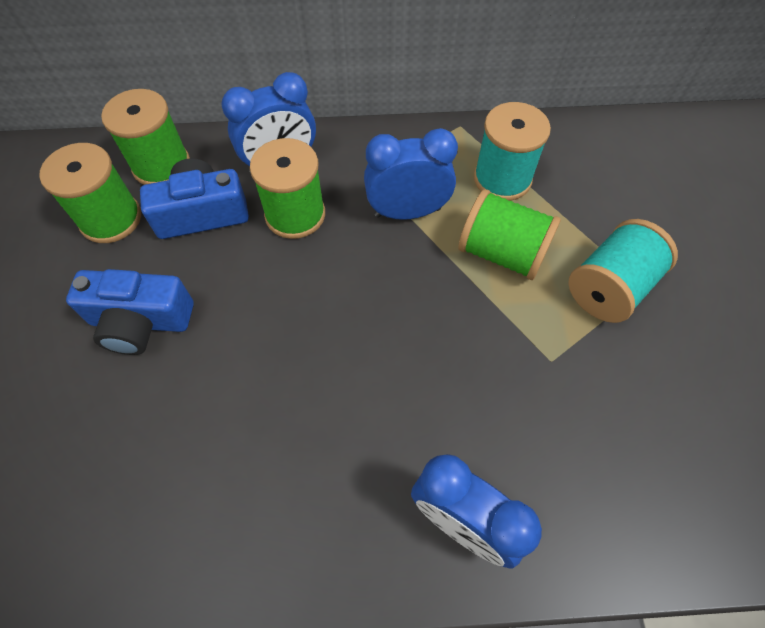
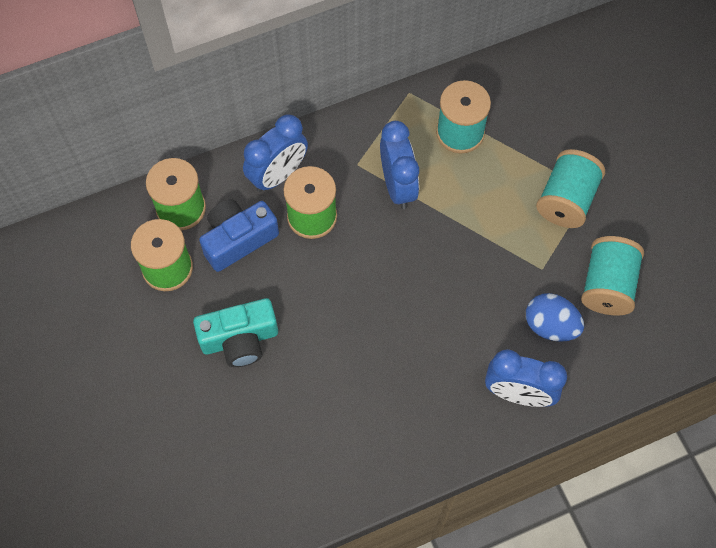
camera: 20 degrees left, 5 degrees up
blue camera [66,269,194,355] -> turquoise camera [193,298,278,367]
blue clock [364,128,458,220] -> blue clock turned 105 degrees clockwise [380,121,419,209]
green spool [458,189,561,280] -> none
none -> blue egg [526,293,584,342]
none -> turquoise spool [581,236,644,316]

